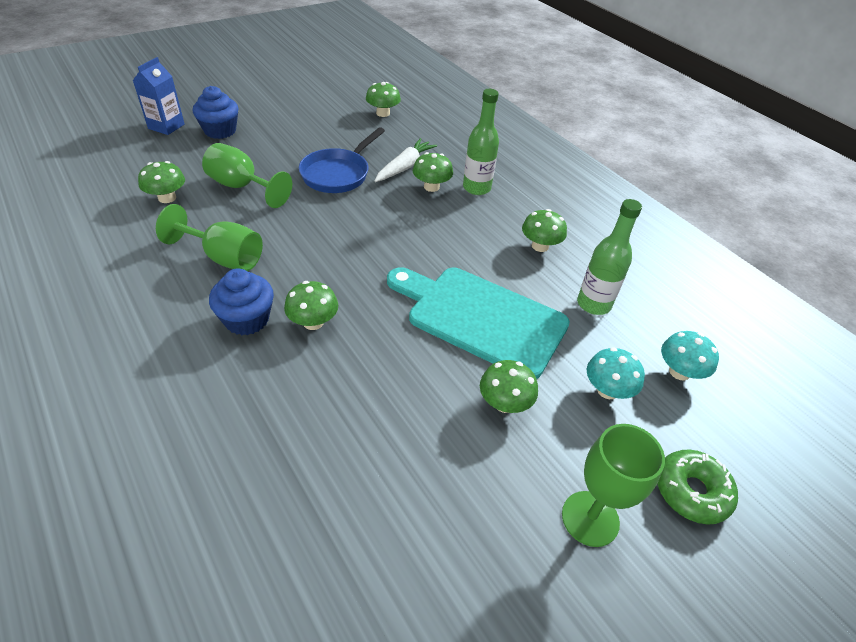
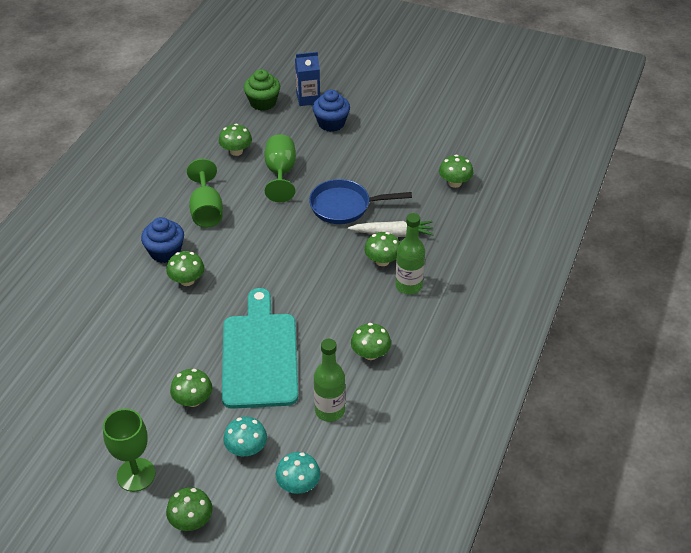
camera: 60 degrees right, 0 degrees up
green donut [657,450,738,525] -> green mushroom [166,487,213,531]
none -> green cupcake [244,69,280,111]

